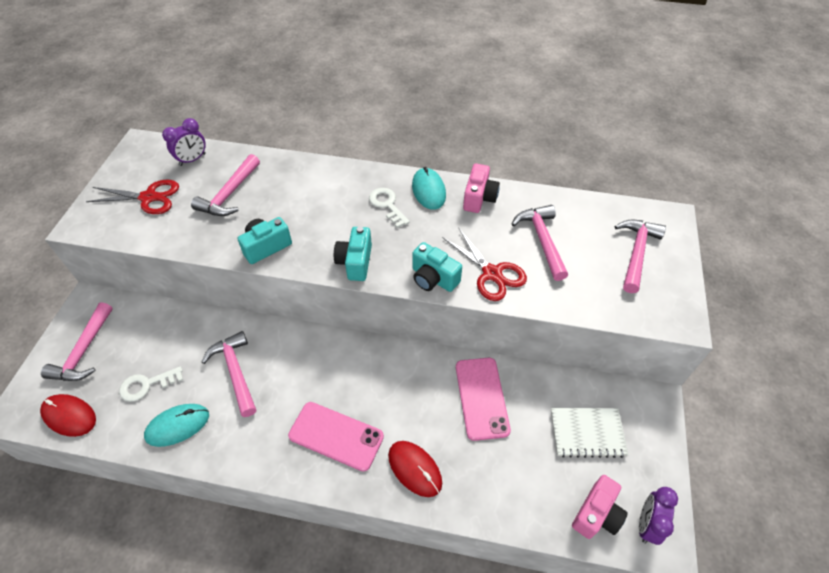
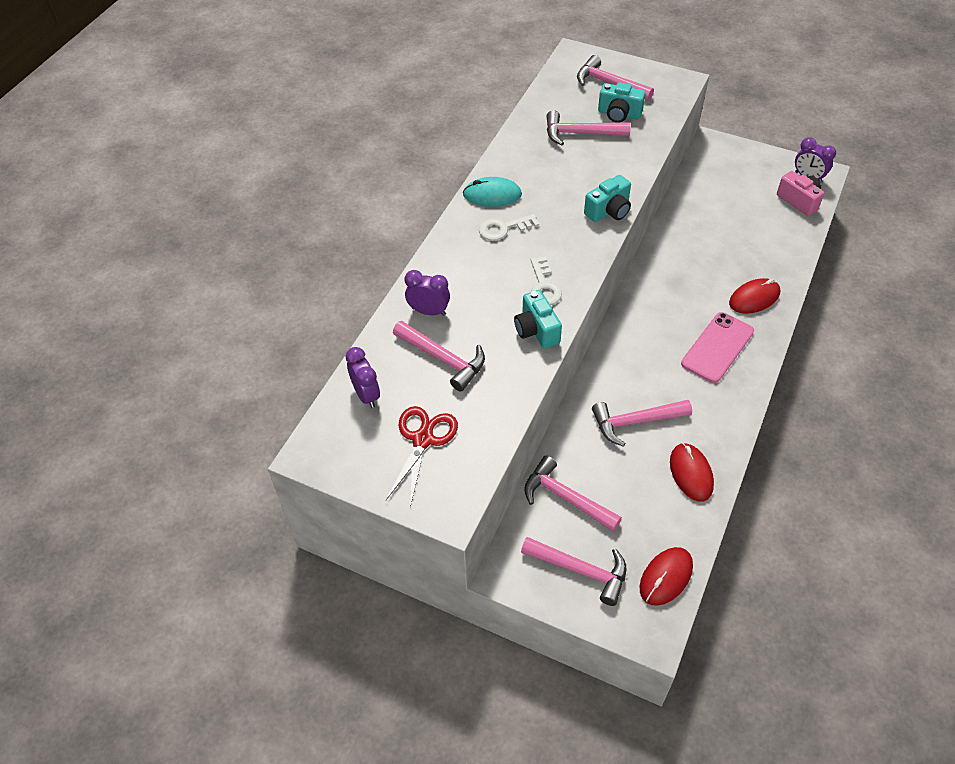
camera: 75 degrees left, 0 degrees up
white key [119,366,183,402] -> white key moved to [531,257,562,305]
turquoise mouse [144,404,209,447] -> red mouse [670,443,714,502]
turquoise camera [334,226,372,281] -> turquoise camera moved to [598,82,645,123]
red scissors [442,227,527,301] -> none
pink phone [456,358,511,441] -> none
pink camera [463,164,500,213] -> none
white notebook [551,408,629,458] -> none
none -> purple clock [405,270,450,316]
none -> pink hammer [524,455,622,532]

